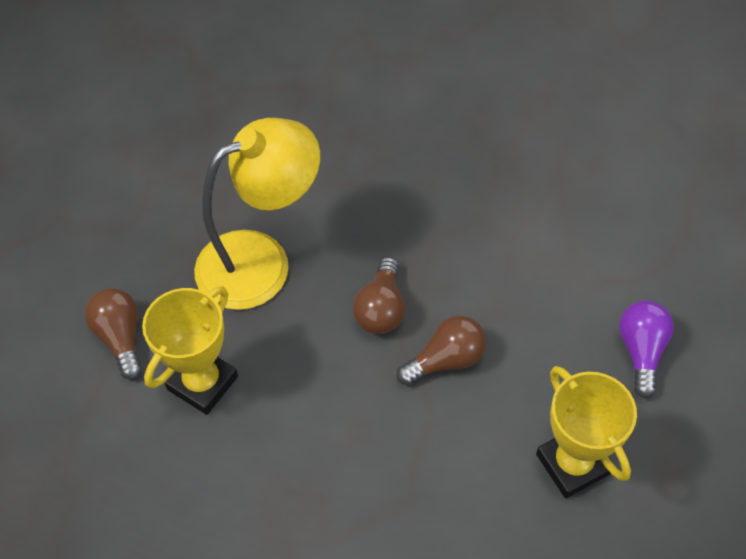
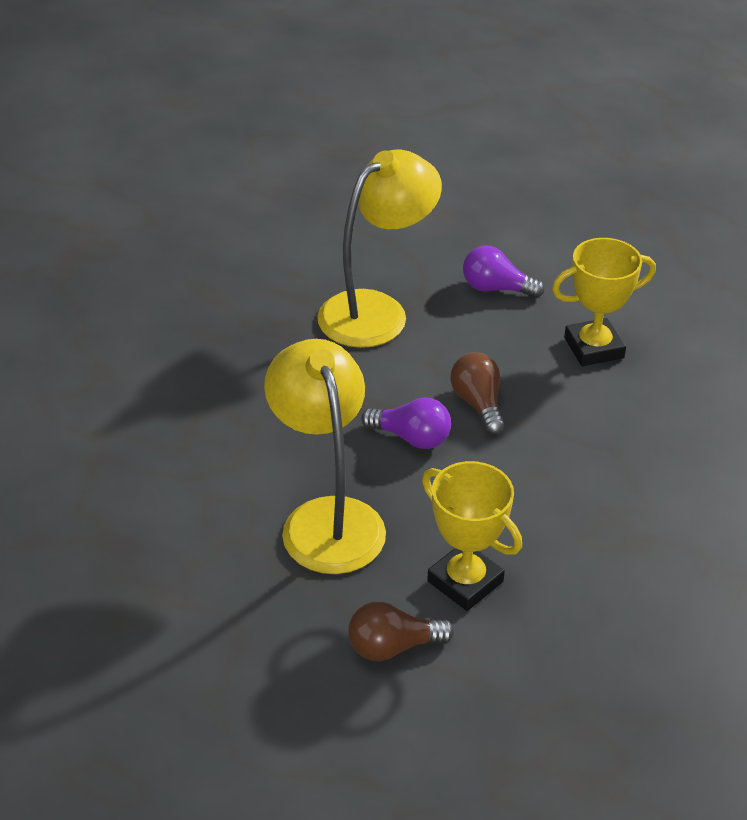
camera: 80 degrees left, 15 degrees down
brown light bulb [353,257,405,334] -> purple light bulb [361,397,451,449]
none -> yellow lamp [317,150,442,348]

